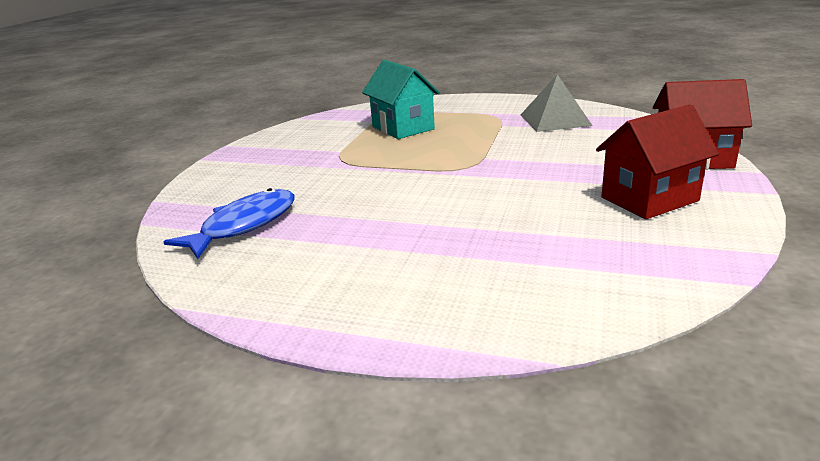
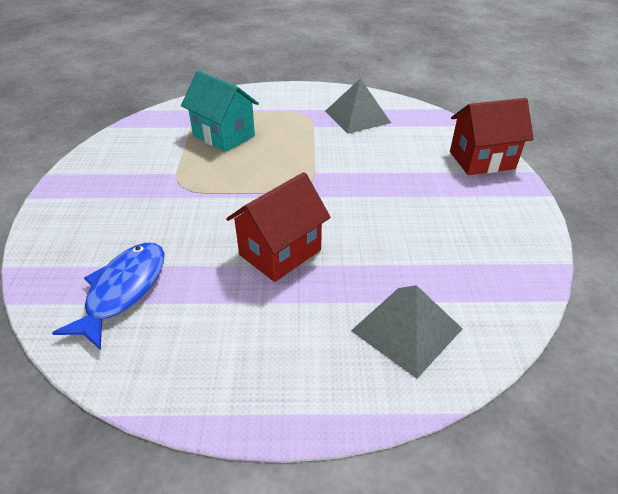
camera: 20 degrees left, 15 degrees up
red house [596,104,719,219] -> red house moved to [226,172,331,282]
none -> grey pyramid [351,285,463,379]

